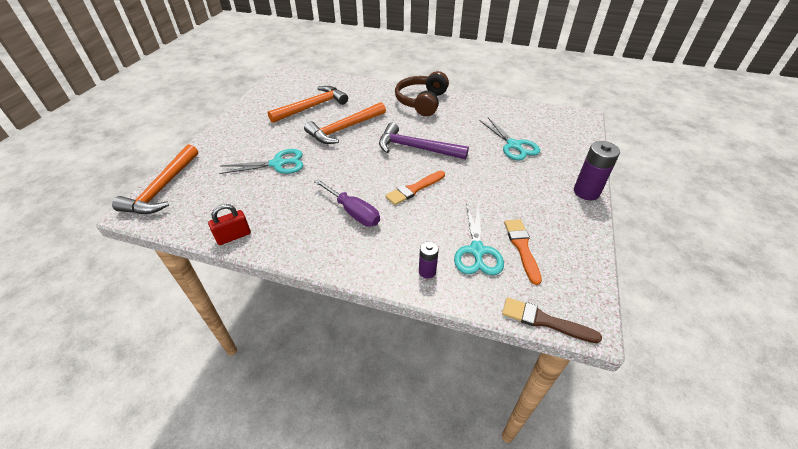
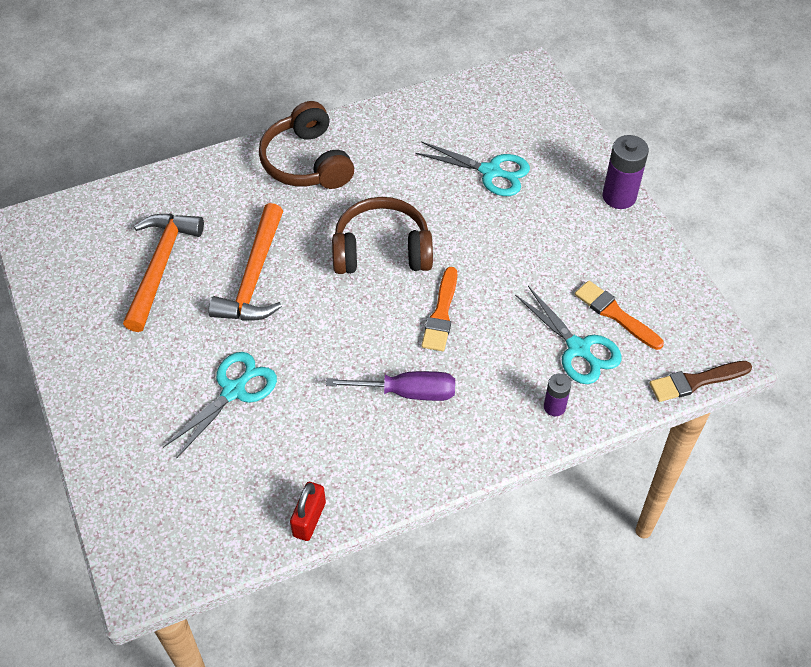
camera: 40 degrees left, 10 degrees up
orange hammer [112,144,198,214] -> none
purple hammer [379,122,469,160] -> brown headphones [332,197,433,274]

